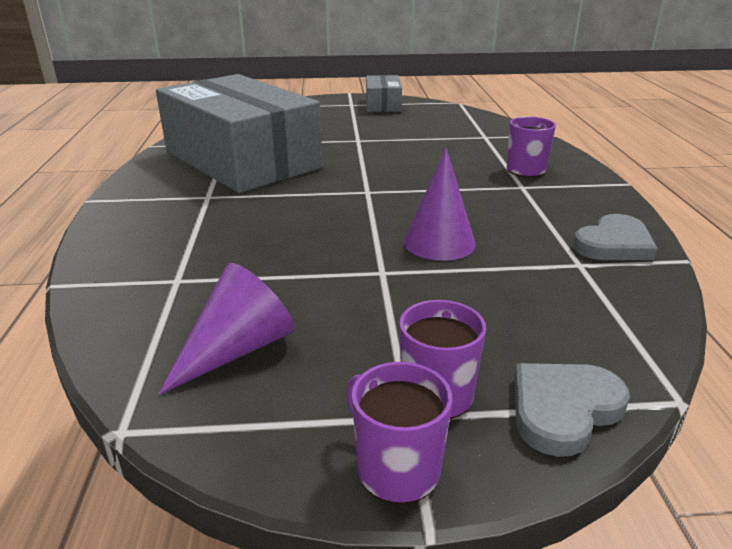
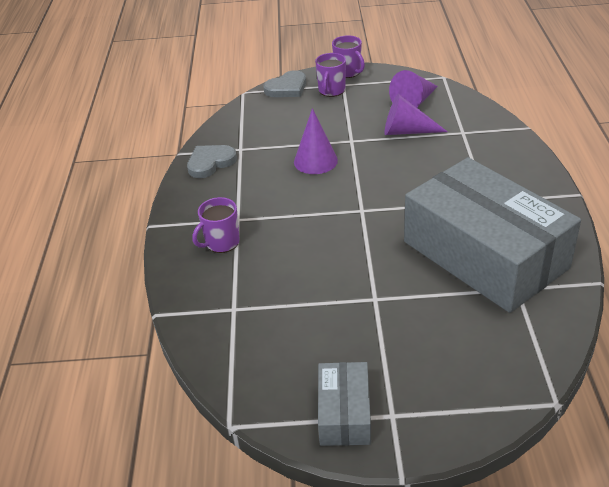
camera: 175 degrees left, 10 degrees up
none -> purple cone [384,93,448,135]

